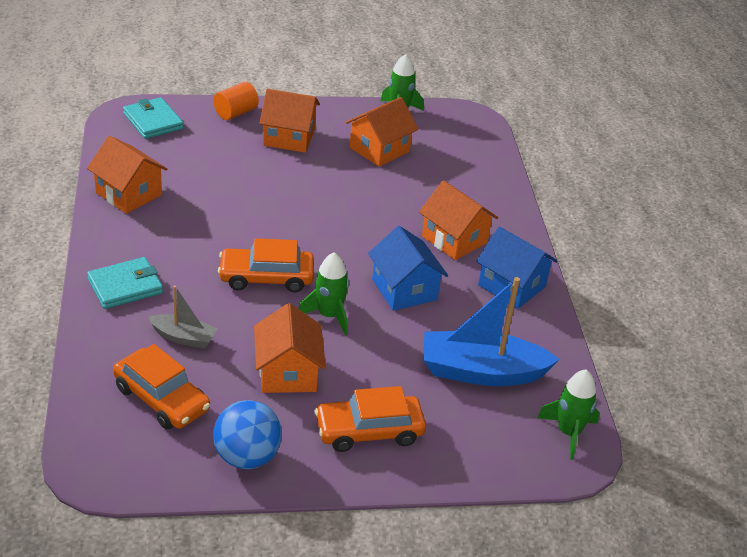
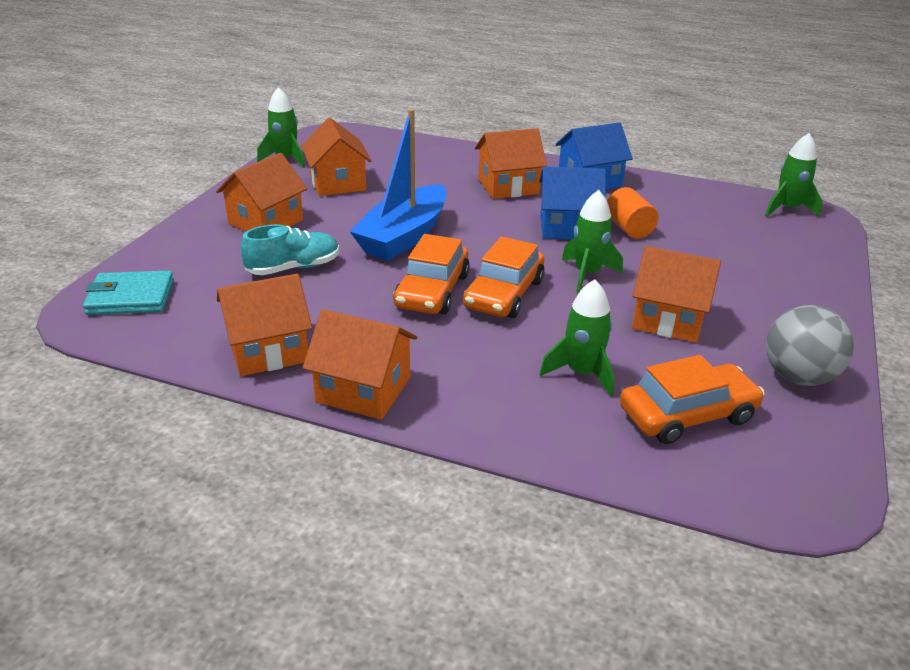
camera: 60 degrees left, 5 degrees down
turquoise wallet [87,257,163,309] -> none
grey boat [148,285,217,348] -> green rocket [539,280,614,397]
orange cylinder [213,82,259,120] -> orange cylinder moved to [607,187,659,239]
blue ball [213,400,282,469] -> grey ball [766,305,854,386]
orange car [315,386,426,452] -> orange car moved to [393,234,470,314]
blue boat [423,277,560,386] -> blue boat moved to [349,109,447,261]
none -> turquoise shoe [241,224,339,275]
none -> orange house [303,309,417,420]

